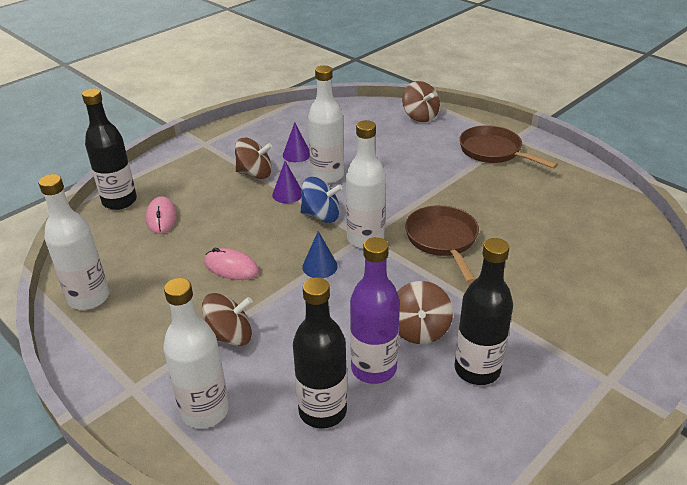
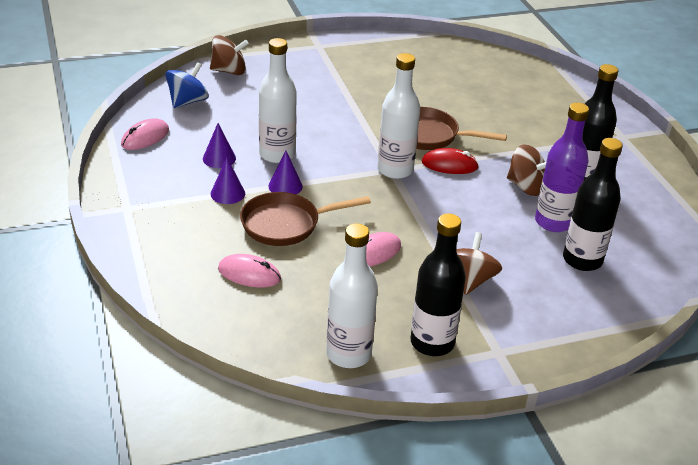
camera: 65 degrees left, 0 degrees up
black bottle [82,89,137,210] -> black bottle moved to [411,213,466,356]
white bottle [163,278,229,429] -> none
brown spinning top [235,138,272,179] -> purple cone [211,157,245,204]
blue spinning top [300,177,343,223] -> blue spinning top moved to [165,62,209,108]
blue cone [302,231,338,278] -> none
brown pan [459,125,558,169] -> brown pan moved to [240,192,371,246]
none -> pink mouse [121,118,169,150]
none -> red mouse [422,148,479,174]

